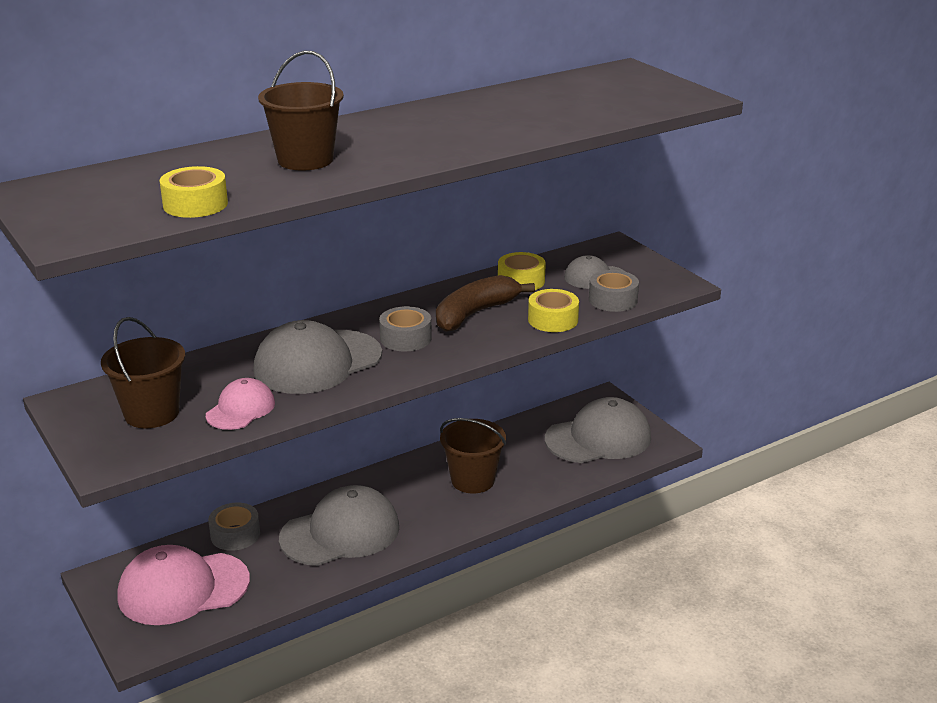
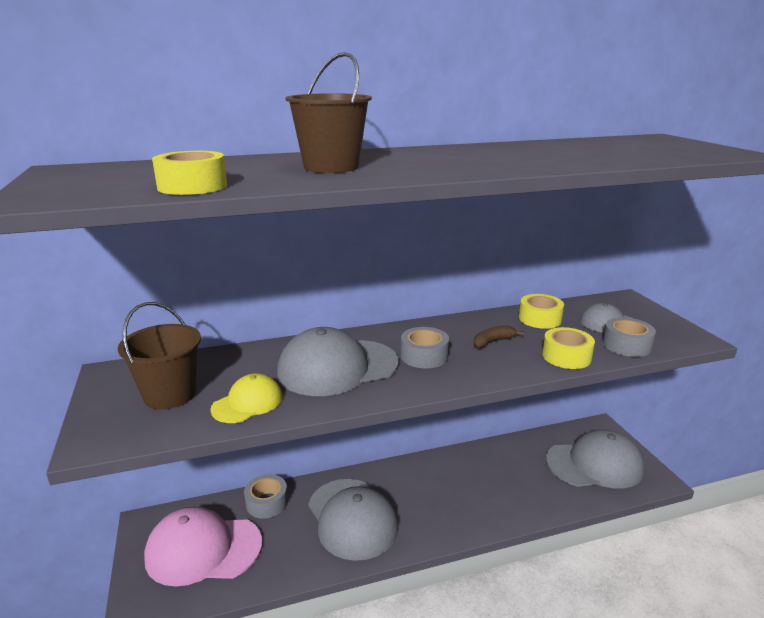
camera: 15 degrees right, 5 degrees down
pink cap [206,378,275,430] -> yellow cap [210,373,283,423]
grey cap [279,485,399,566] -> grey cap turned 75 degrees clockwise [308,479,399,561]
brown banana [436,275,535,332] -> brown banana [474,325,524,348], size x0.52
brown bucket [440,418,506,493] -> none

